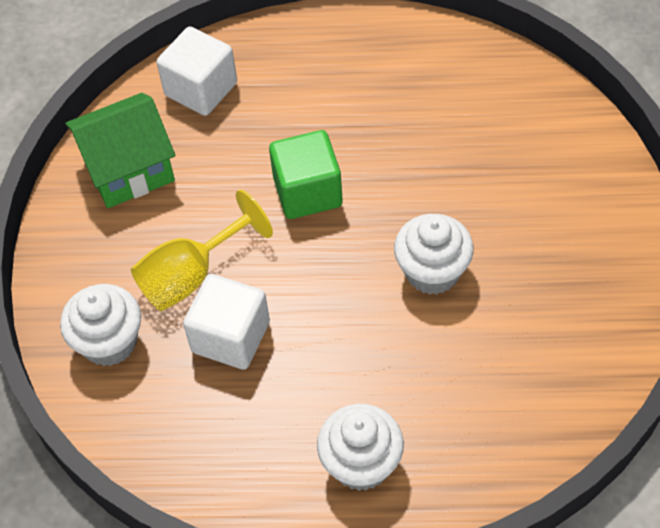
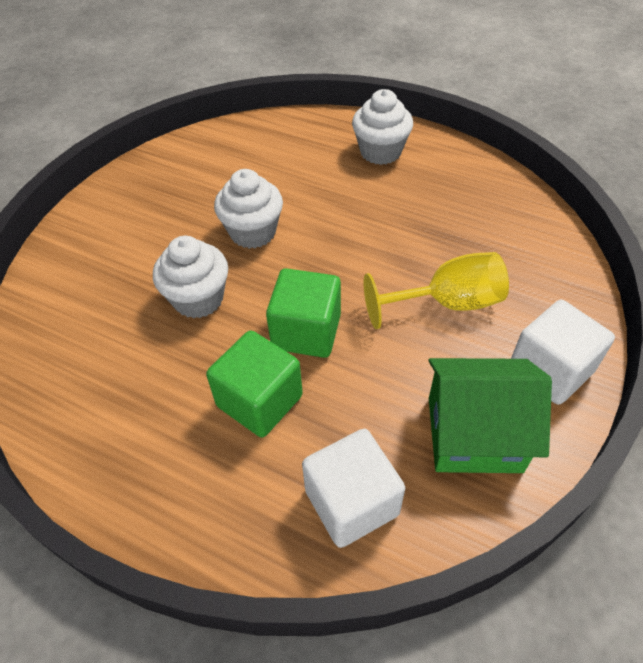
camera: 155 degrees left, 5 degrees down
white cupcake [60,284,141,366] -> white cupcake moved to [153,236,228,319]
white cube [183,274,270,370] -> white cube moved to [511,300,615,405]
none -> green cube [206,331,303,438]

